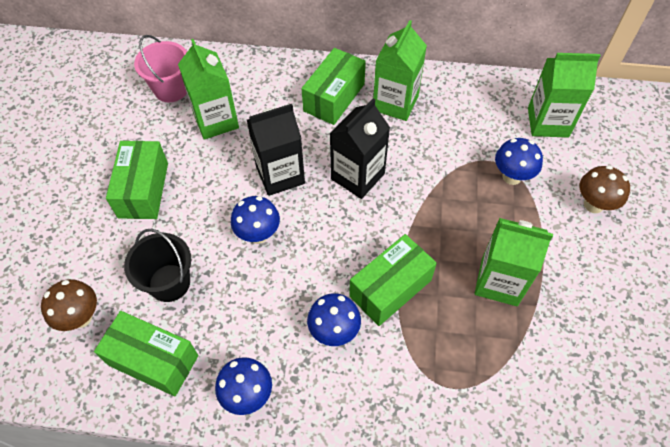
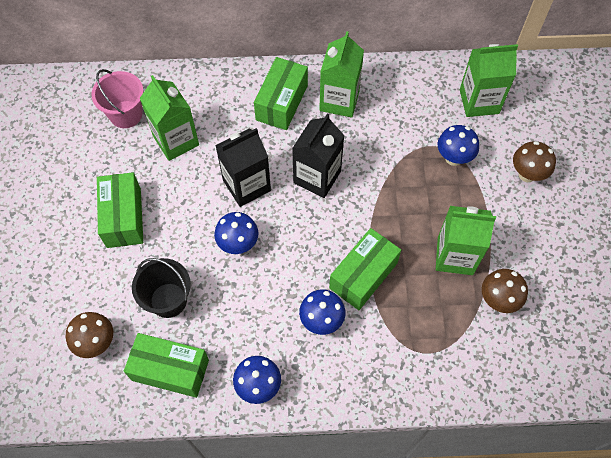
camera: 10 degrees left, 5 degrees up
none -> brown mushroom [482,269,528,313]

